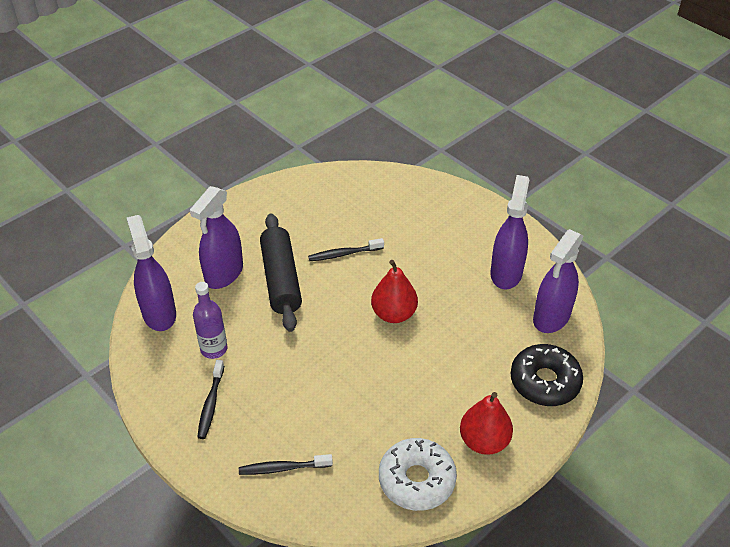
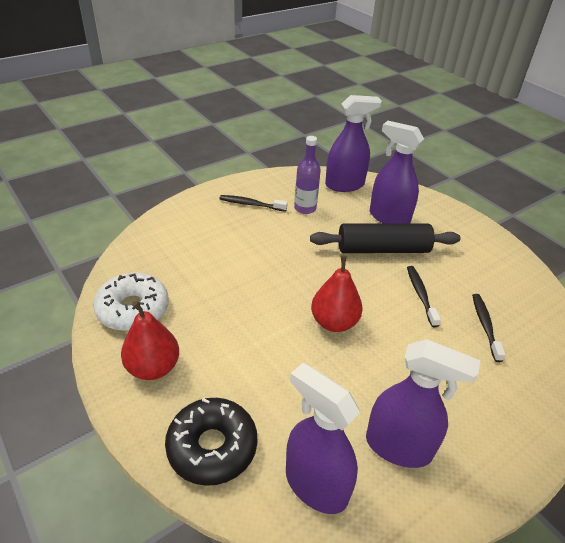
camera: 95 degrees right, 5 degrees down
black toothbrush [239,454,333,475] -> black toothbrush moved to [472,294,506,362]

